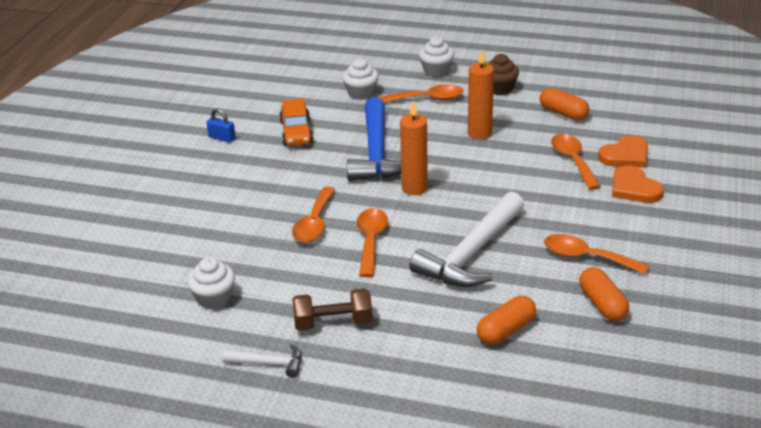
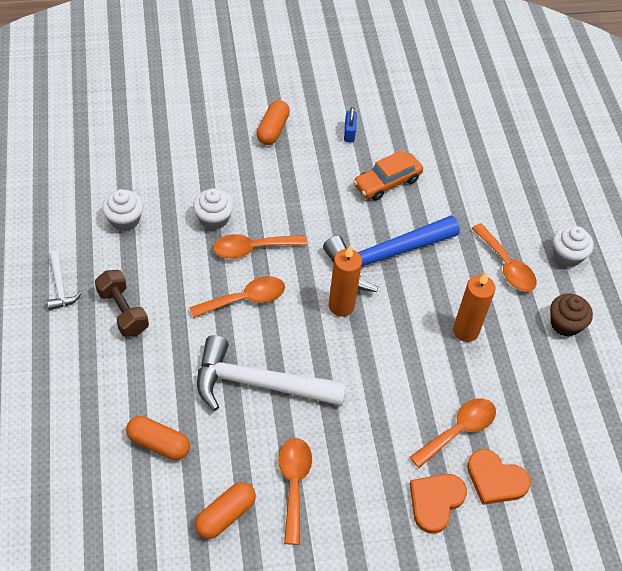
camera: 60 degrees right, 20 degrees up
white cupcake [342,59,379,100] -> white cupcake moved to [193,188,234,230]
orange capsule [540,88,590,121] -> orange capsule moved to [256,100,290,145]

